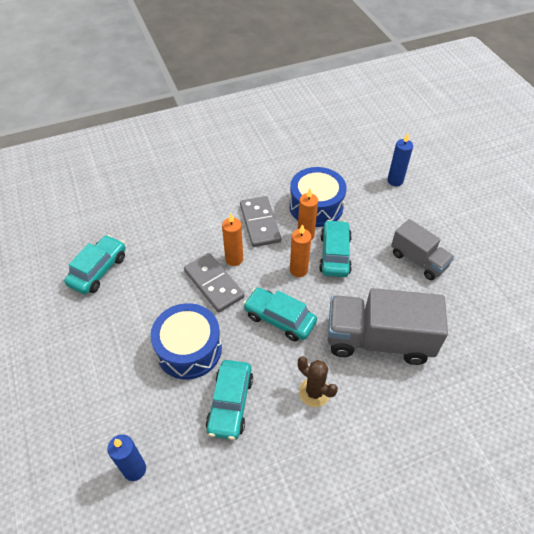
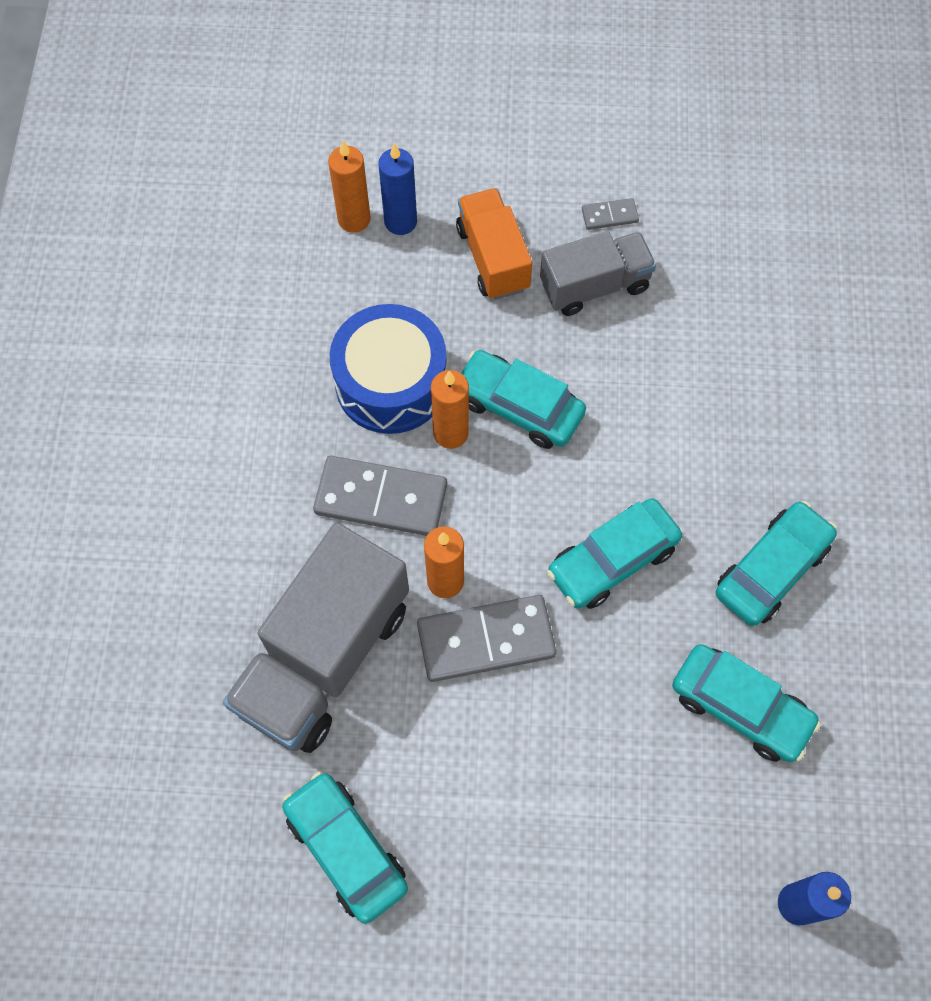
camera: 65 degrees left, 15 degrees up
blue drum [150,303,222,380] -> none
orange candle [290,224,311,277] -> orange candle moved to [328,140,371,233]
brown cactus [298,356,338,407] -> turquoise car [716,501,837,626]
grey truck [328,288,448,365] -> grey truck moved to [223,522,409,753]
none -> orange truck [456,188,532,300]
none -> grey domino [582,198,639,230]

